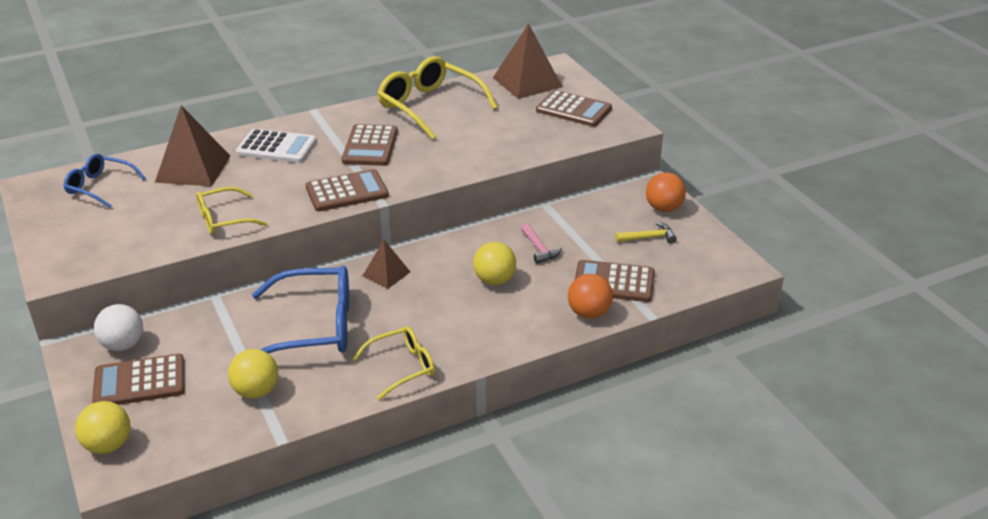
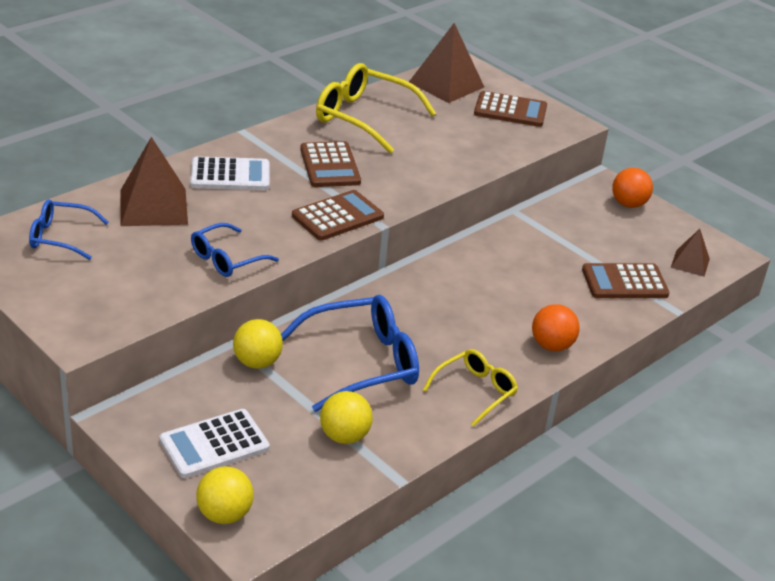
camera: 20 degrees left, 0 degrees up
brown calculator [92,354,184,405] -> white calculator [159,409,270,478]
white ball [94,304,143,351] -> none
yellow glasses [196,187,268,235] -> blue glasses [191,223,279,277]
brown pyramid [362,240,410,289] -> brown pyramid moved to [671,229,710,276]
yellow ball [473,242,516,285] -> yellow ball moved to [233,319,283,369]
pink hammer [521,223,562,264] -> none
orange ball [568,274,613,319] -> orange ball moved to [532,304,579,351]
yellow hammer [615,222,676,244] -> none

